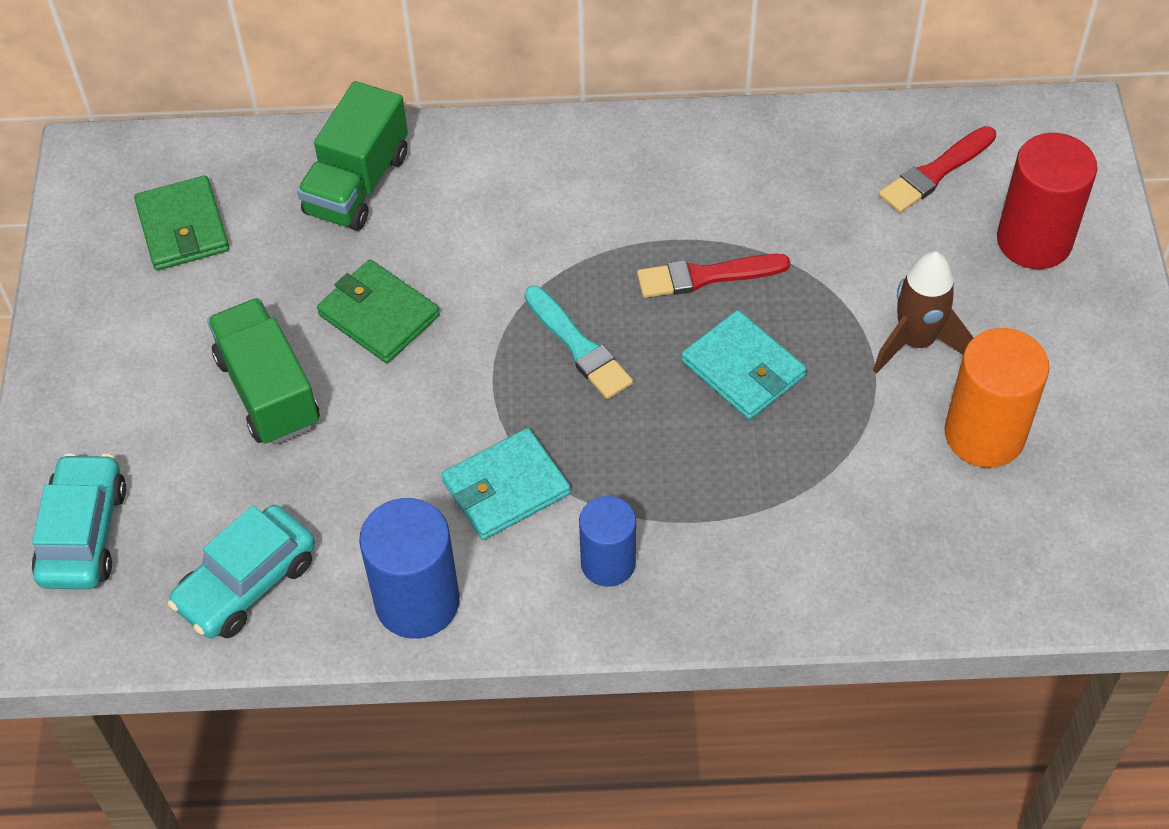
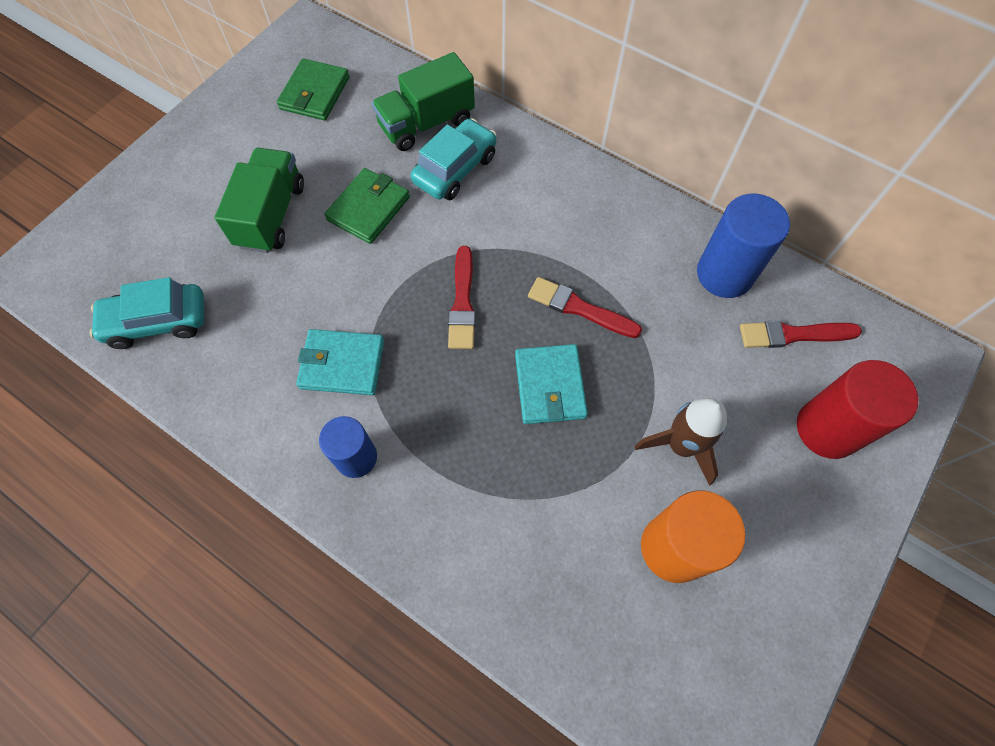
camera: 35 degrees right, 10 degrees up
turquoise car [32,453,126,589] -> turquoise car moved to [410,118,497,200]
green wallet [317,260,440,363] -> green wallet turned 45 degrees clockwise [324,168,410,244]
blue cylinder [359,498,460,639] -> blue cylinder moved to [697,194,790,298]
turquoise brush [524,286,633,399] -> red brush [448,246,476,349]

